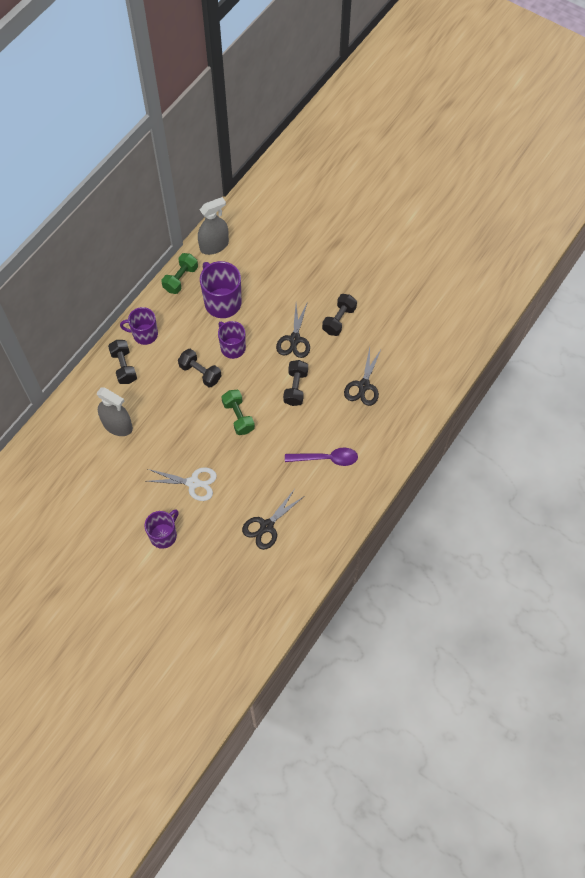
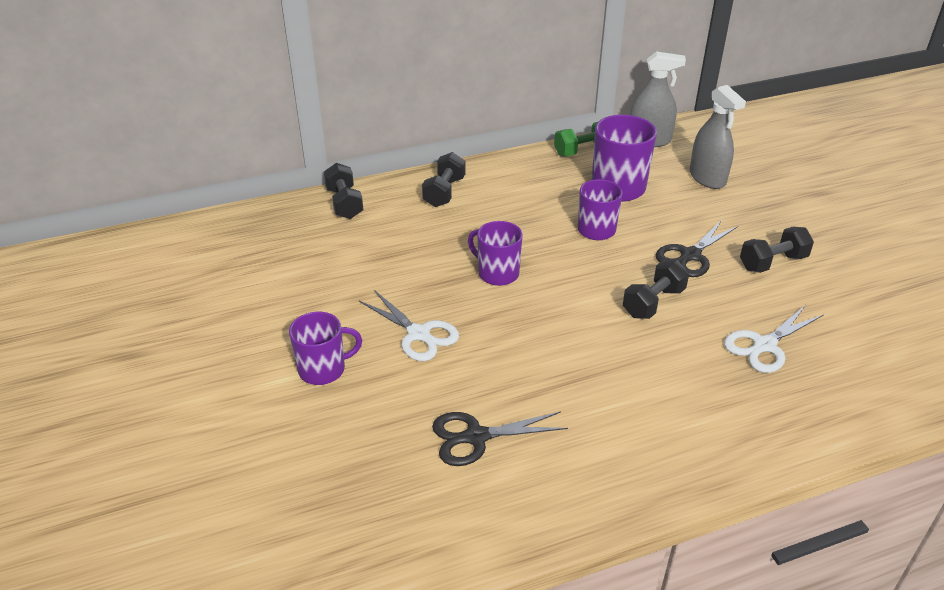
camera: 35 degrees right, 25 degrees down
grey spray bottle [97,387,133,436] -> grey spray bottle moved to [690,85,746,189]
purple mug [120,307,158,345] -> purple mug moved to [468,221,523,286]
black dumbbell [178,349,222,387] -> black dumbbell moved to [324,163,363,219]
green dumbbell [221,390,255,435] -> none
purple spoon [285,448,358,466] -> none
black scissors [344,348,382,406] -> white scissors [724,306,824,373]

